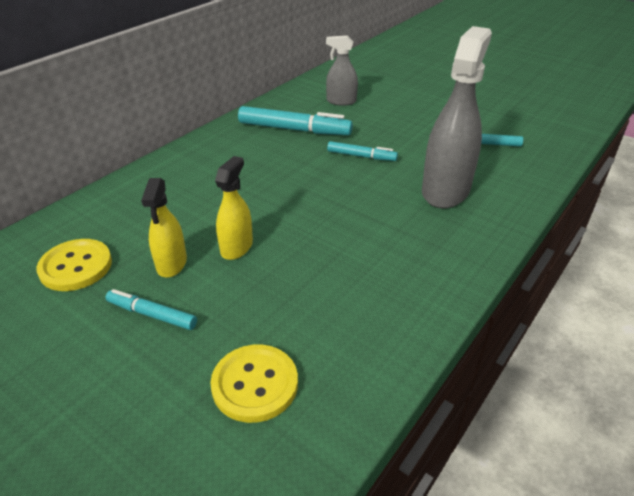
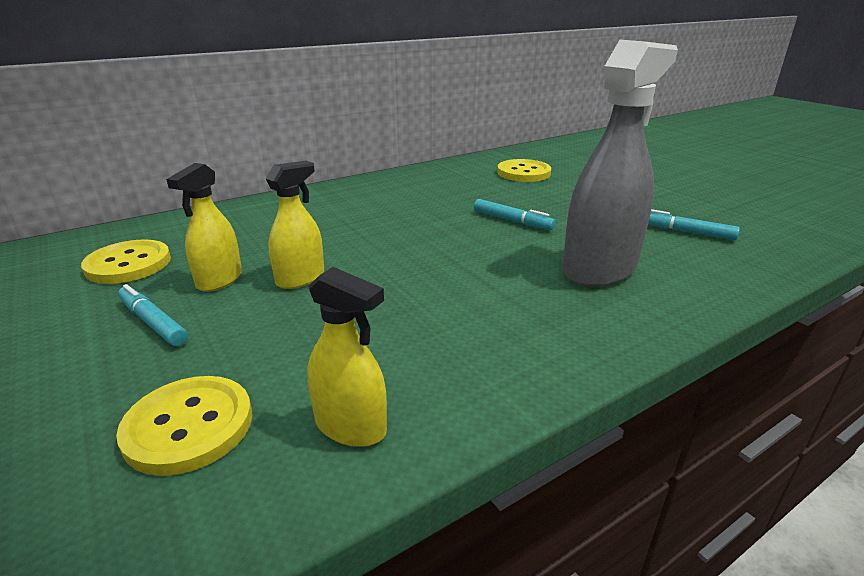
camera: 20 degrees right, 10 degrees down
turquoise marker [238,106,353,135] -> none
grey spray bottle [326,35,358,106] -> yellow button [497,159,551,182]
none -> yellow spray bottle [307,267,387,447]

